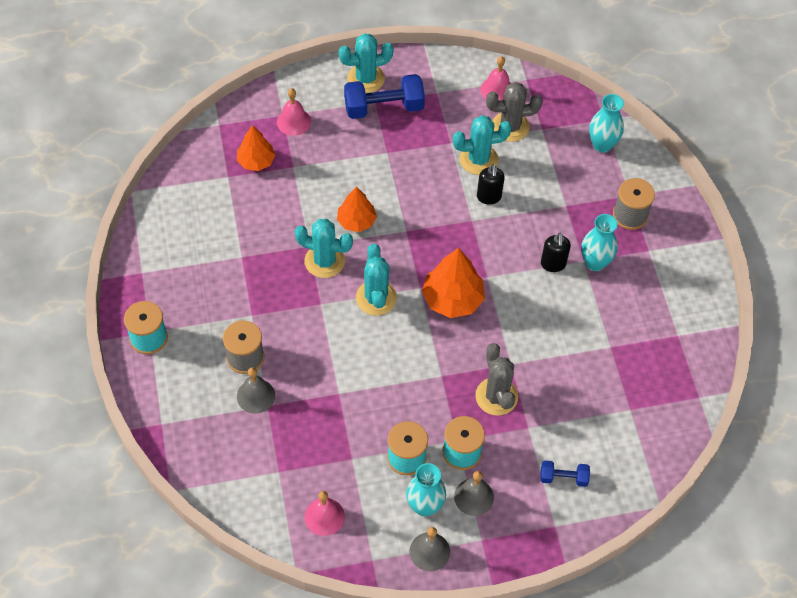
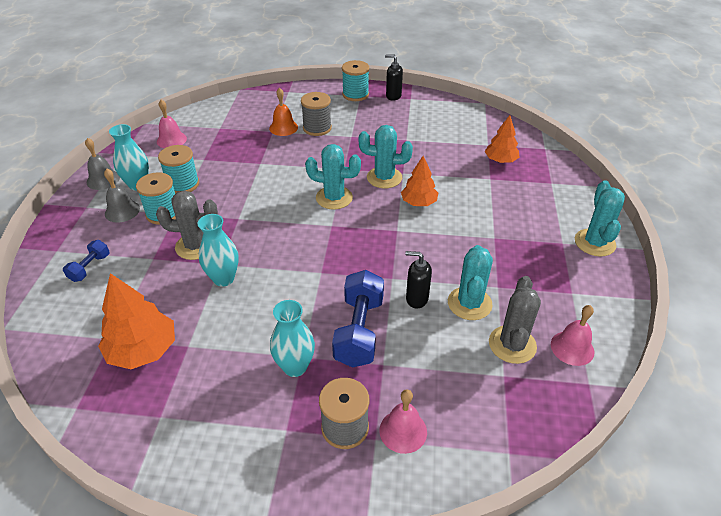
camera: 110 degrees right, 15 degrees down
grey bell [237,367,275,414] -> orange bell [269,87,298,136]
pink bell [277,88,311,136] -> pink bell moved to [379,389,427,454]
turquoise cactus [295,219,353,278] -> turquoise cactus turned 60 degrees clockwise [359,125,413,188]
blue dumbbell [344,74,425,119] -> blue dumbbell moved to [332,270,384,368]
orange tree [422,248,485,318] -> orange tree moved to [98,273,175,369]
black soap dispenser [541,233,571,272] -> black soap dispenser moved to [385,55,403,101]
turquoise vase [589,94,624,153] -> turquoise vase moved to [198,214,239,287]

